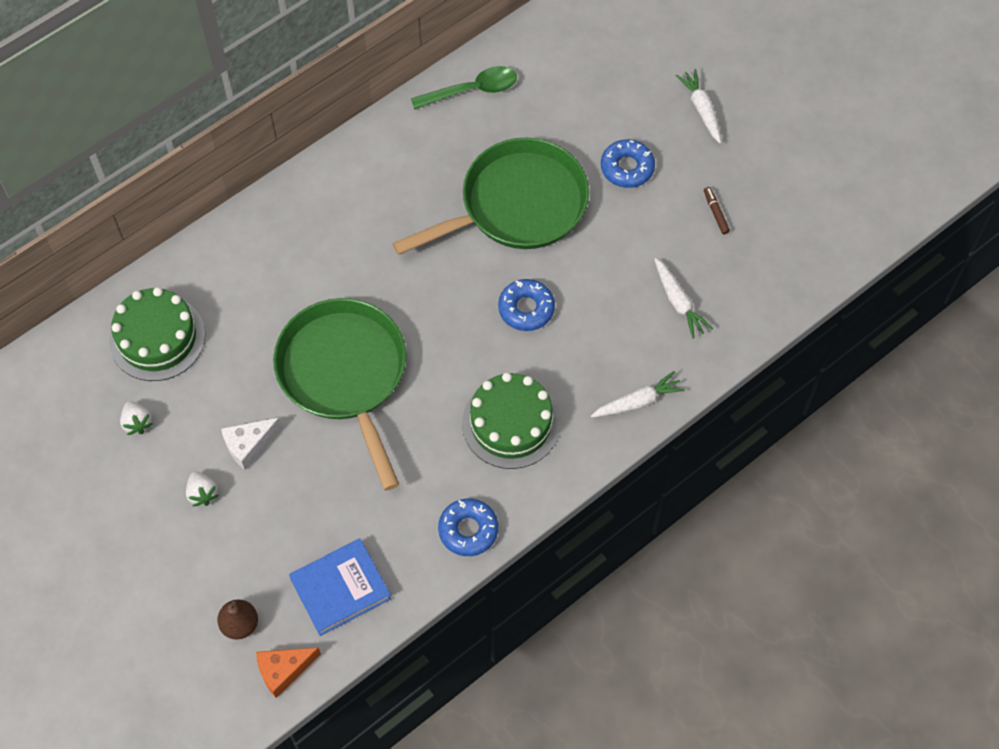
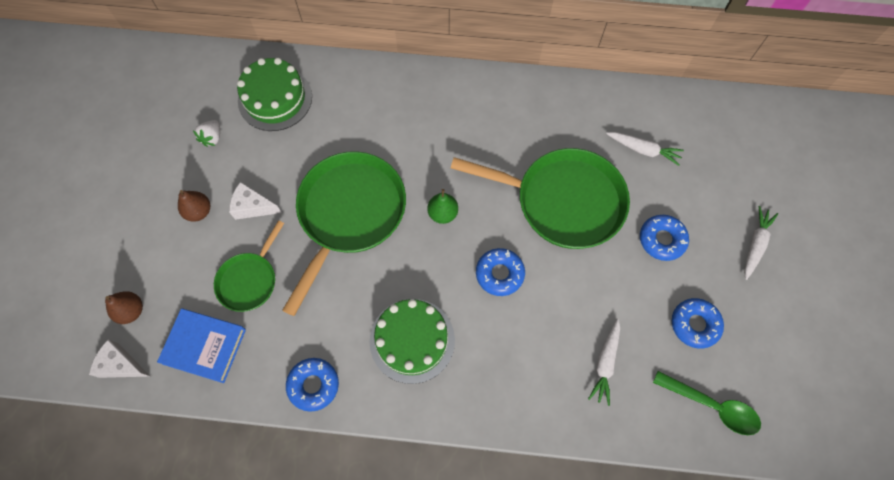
camera: 45 degrees right, 5 degrees up
white strawberry [186,471,219,507] -> brown pear [178,190,210,222]
orange cheese [256,648,321,698] -> white cheese [89,339,150,378]
green spoon [411,66,517,110] -> green spoon moved to [653,371,761,435]
white carrot [591,371,685,418] -> white carrot moved to [606,132,684,166]
brown marker [704,187,730,234] -> blue donut [672,298,724,349]
none -> green pan [214,220,284,312]
none -> green pear [427,189,458,224]

